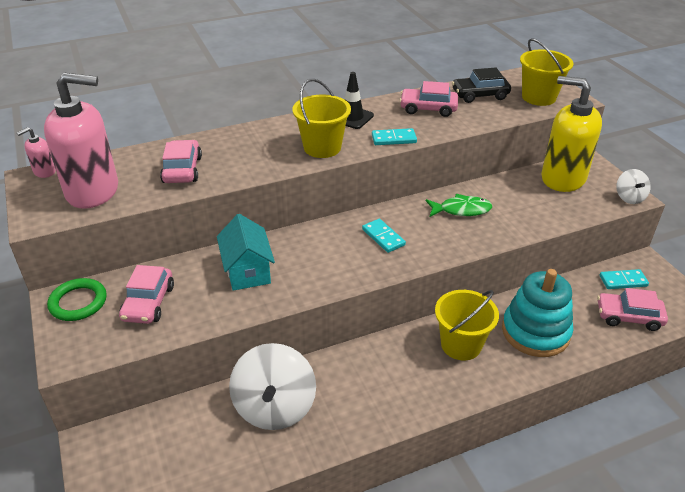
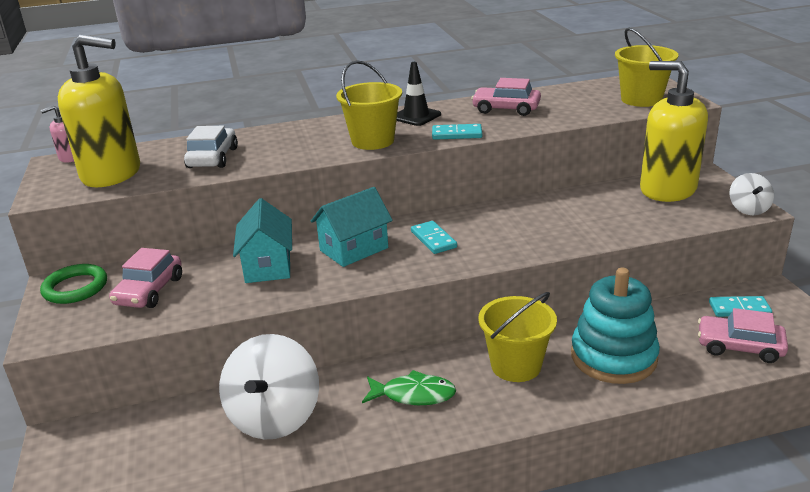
camera: 10 degrees right, 10 degrees down
pink soap dispenser [44,73,118,209] -> yellow soap dispenser [58,35,140,187]
pink car [160,140,202,183] -> white car [184,126,238,168]
green fish [426,194,492,217] -> green fish moved to [362,370,456,405]
black car [452,67,511,103] -> none
none -> turquoise house [311,187,393,267]

